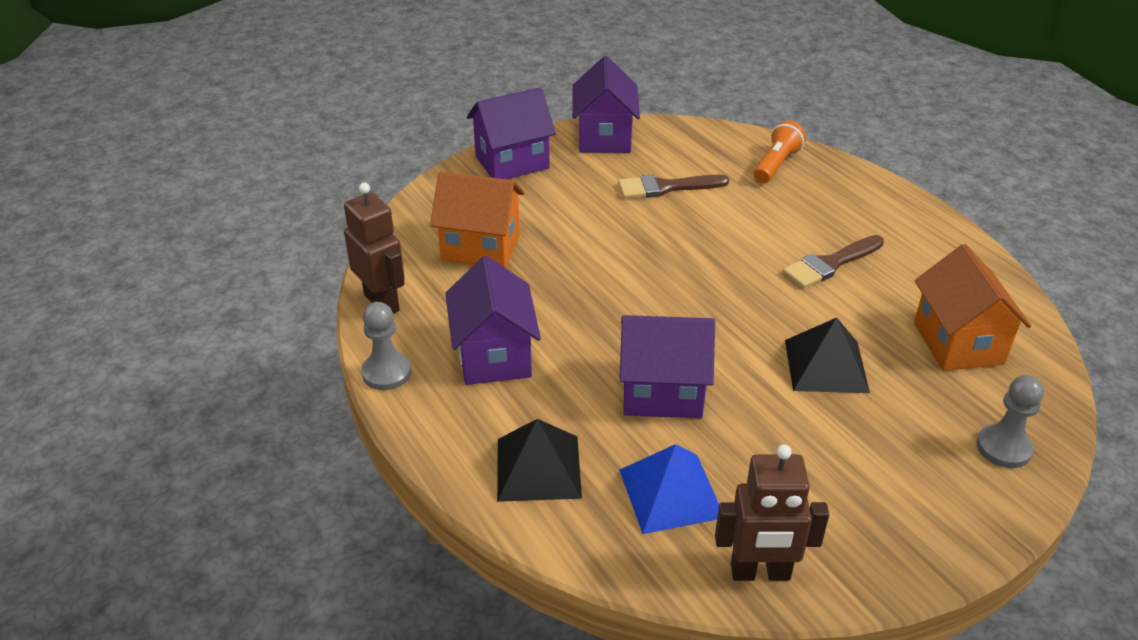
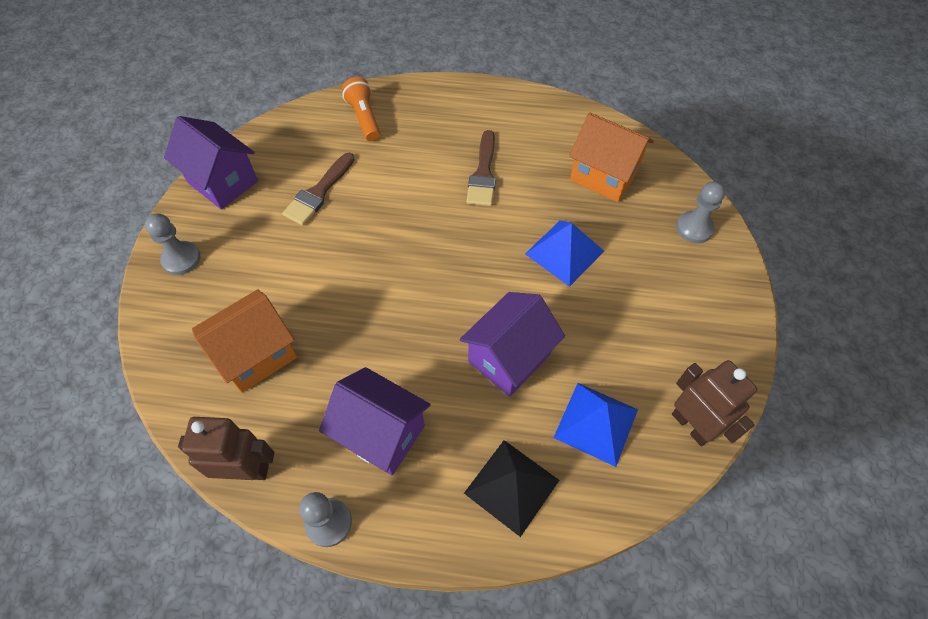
camera: 50 degrees left, 20 degrees up
purple house [467,87,556,179] -> grey pawn [145,213,201,275]
brown robot [715,444,829,581] -> brown robot turned 75 degrees counterclockwise [672,360,757,446]
black pyramid [785,318,870,393] -> blue pyramid [525,220,604,287]

